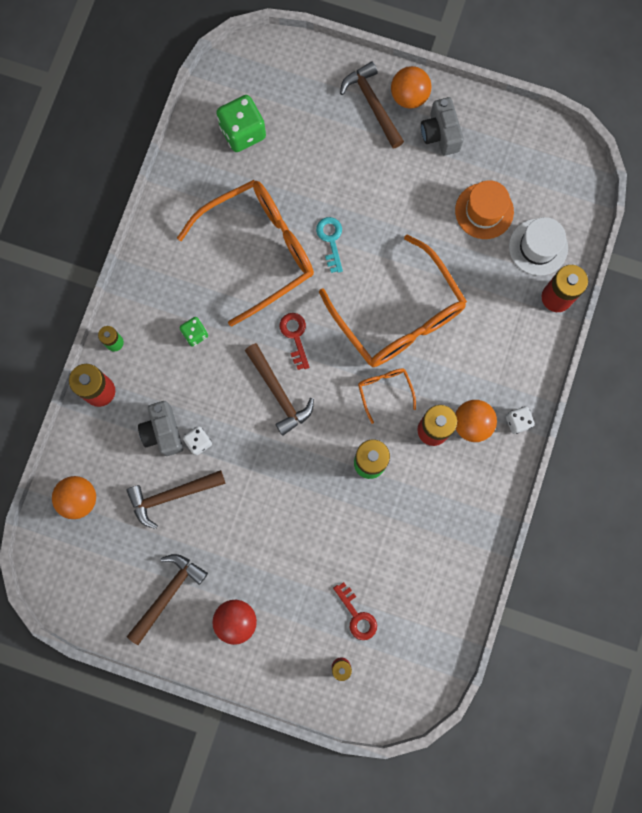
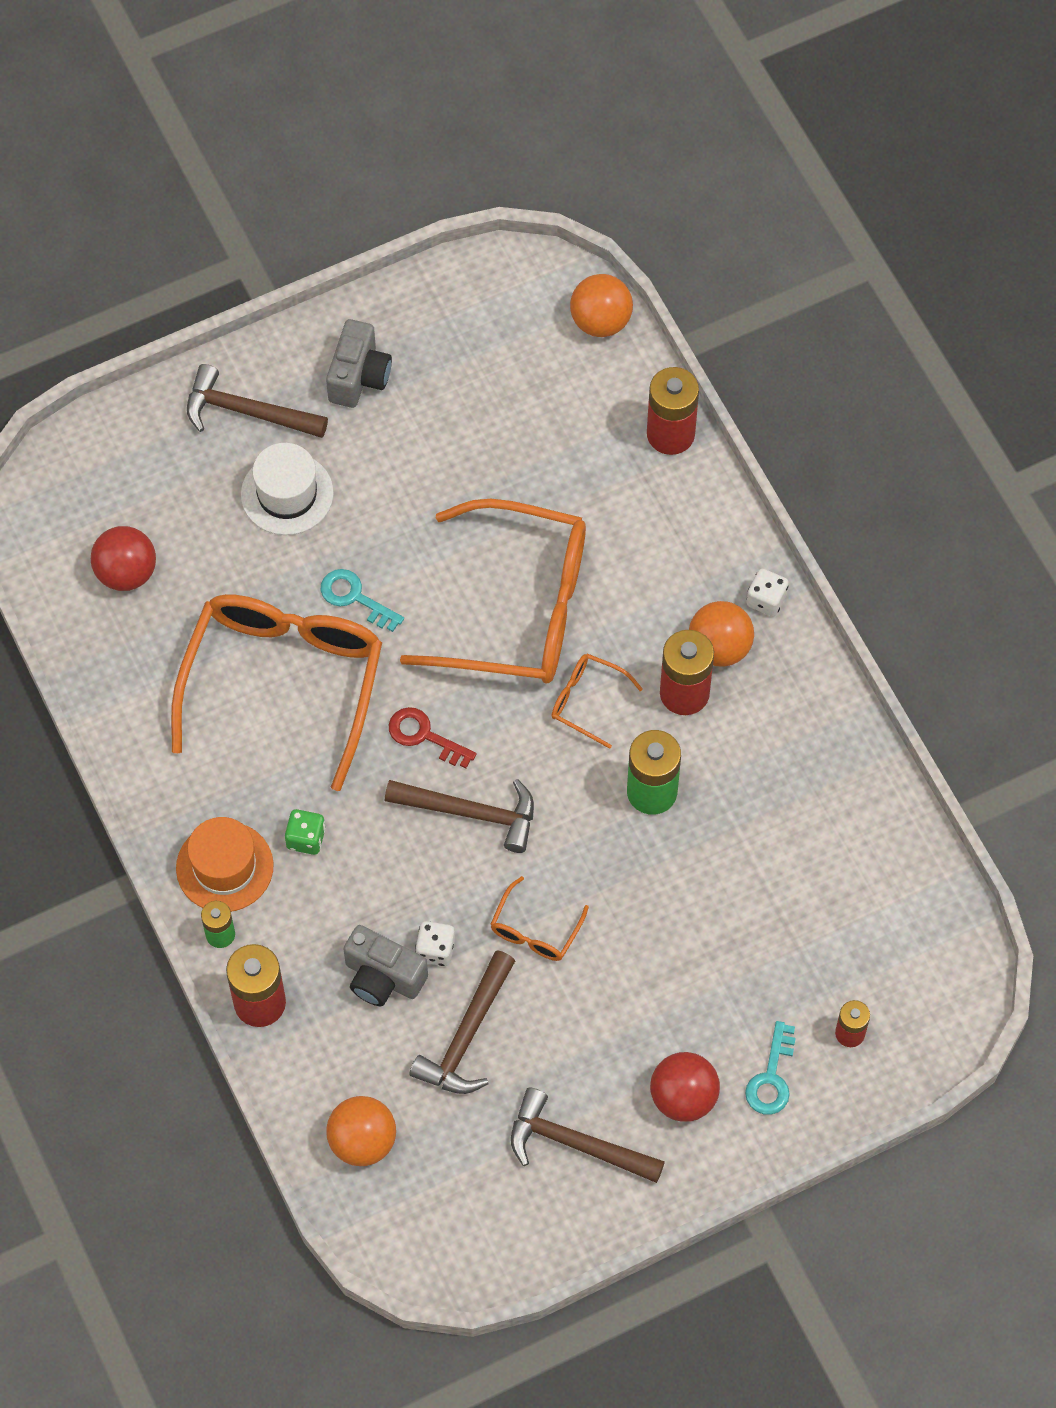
camera: 45 degrees left, 15 degrees down
brown hammer [127,554,208,645] -> brown hammer turned 60 degrees counterclockwise [511,1088,665,1183]
green dice [216,95,266,152] -> red ball [91,526,156,591]
red key [333,582,377,640] -> none
orange ball [391,66,432,109] -> orange ball moved to [570,274,633,337]
grey camera [421,97,464,156] -> grey camera turned 105 degrees counterclockwise [326,319,392,408]
orange hat [455,180,514,239] -> orange hat moved to [176,817,273,912]
white hat [509,217,568,276] -> white hat moved to [241,443,334,535]
none -> orange glasses [490,876,589,961]
none -> turquoise key [745,1021,796,1115]

